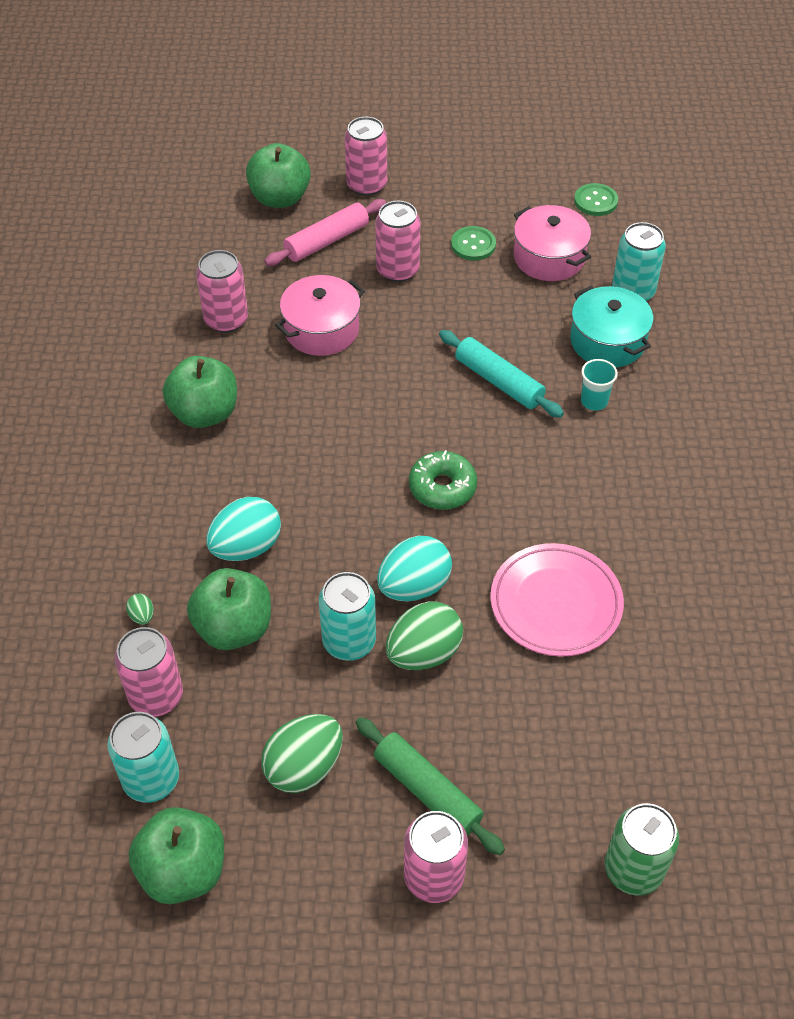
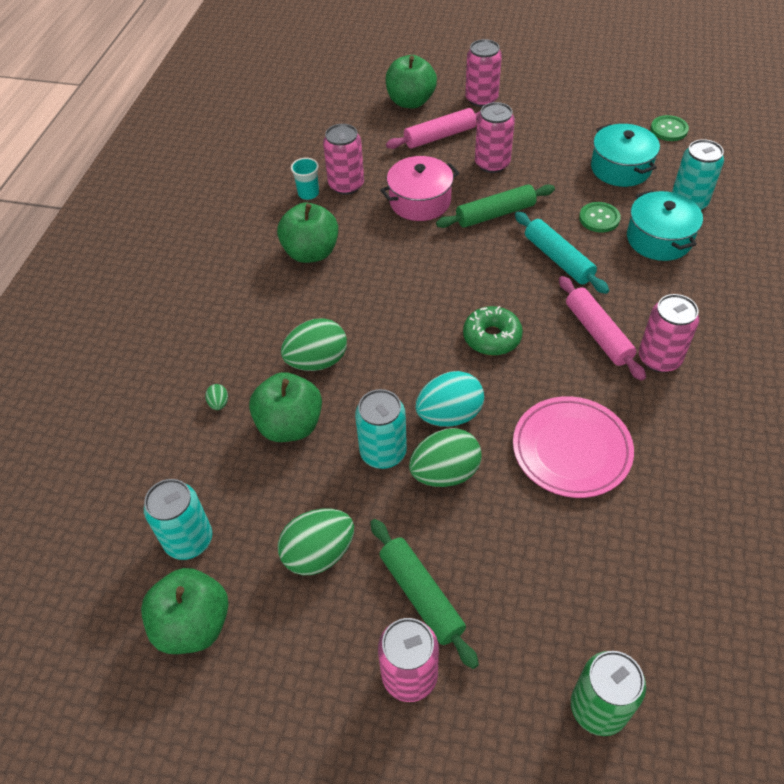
camera: 15 degrees right, 0 degrees up
pink can [114,627,183,717] -> pink can moved to [639,294,699,372]
turquoise egg [206,497,281,561] -> green egg [281,318,347,371]
green button [451,226,496,261] -> green button moved to [579,202,621,233]
pink pot [514,205,591,281] -> turquoise pot [591,124,660,187]
turquoise cup [581,359,618,411] -> turquoise cup moved to [291,158,319,200]
none -> green rolling pin [436,184,555,228]
none -> pink rolling pin [559,276,646,381]

